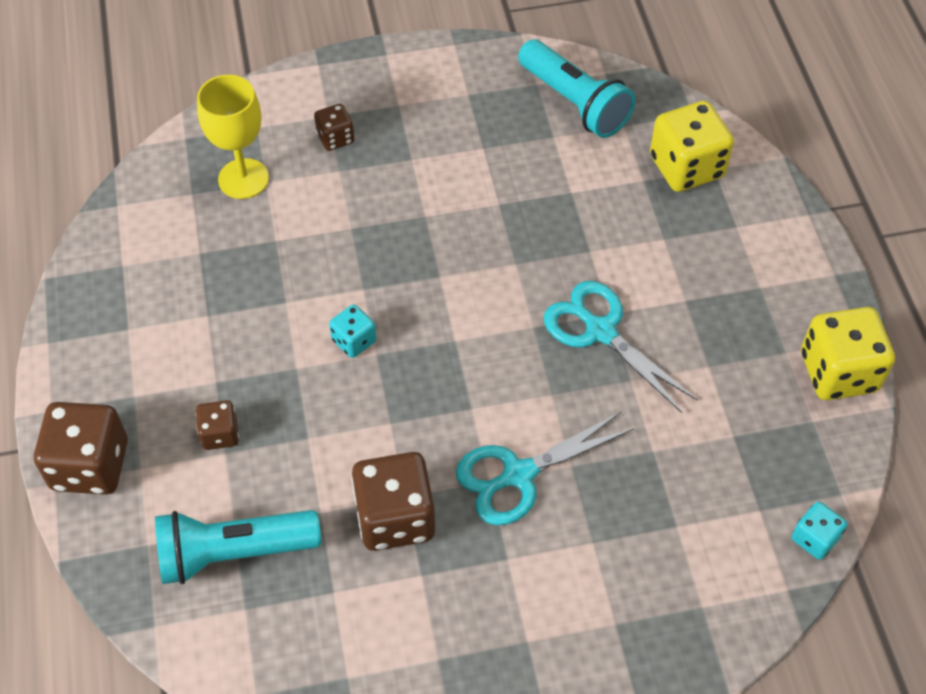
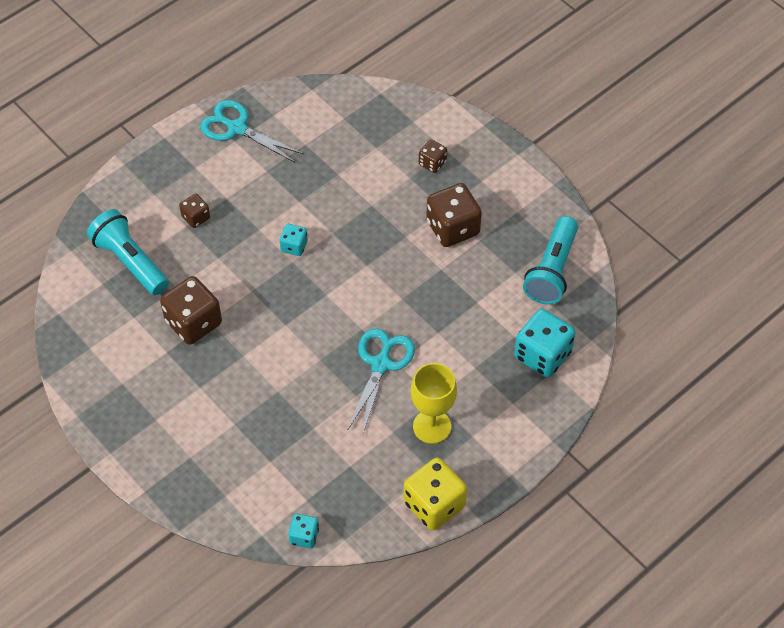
camera: 60 degrees right, 0 degrees up
brown dice [34,402,128,495] -> brown dice moved to [426,183,482,247]
yellow goblet [197,75,269,199] -> yellow goblet moved to [411,363,457,444]
turquoise scissors [456,411,634,525] -> turquoise scissors moved to [200,100,304,163]
yellow dice [650,101,734,192] -> turquoise dice [514,309,576,378]

